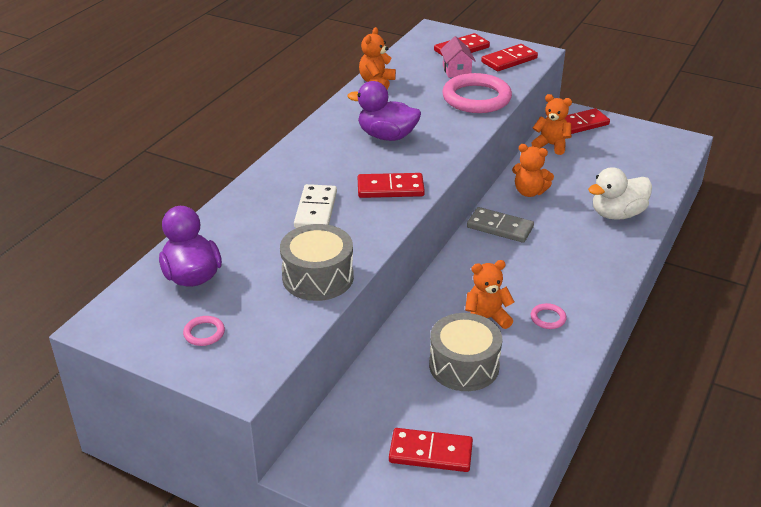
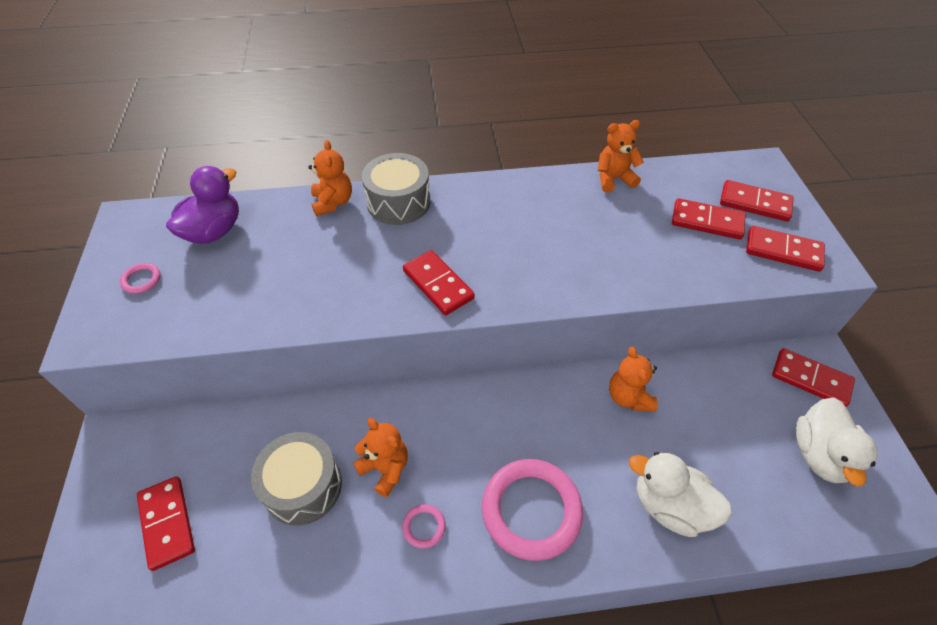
camera: 55 degrees right, 15 degrees up
grey drum [280,224,354,301] -> grey drum moved to [362,153,430,225]
white domino [294,184,337,228] -> none
purple duck [347,81,421,141] -> none
pink house [440,36,476,78] -> red domino [672,198,746,239]
pink ring [442,73,512,113] -> pink ring moved to [482,459,583,561]
grey domino [467,207,534,243] -> none
orange teddy bear [531,94,572,155] -> orange teddy bear moved to [308,140,352,216]
none -> white duck [796,398,878,487]

